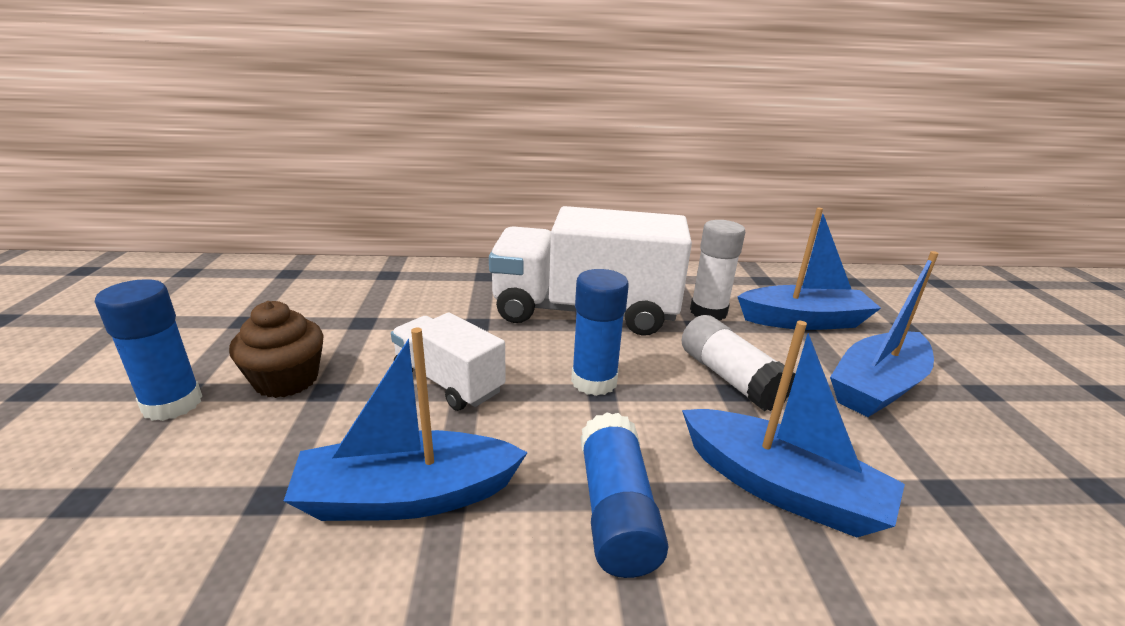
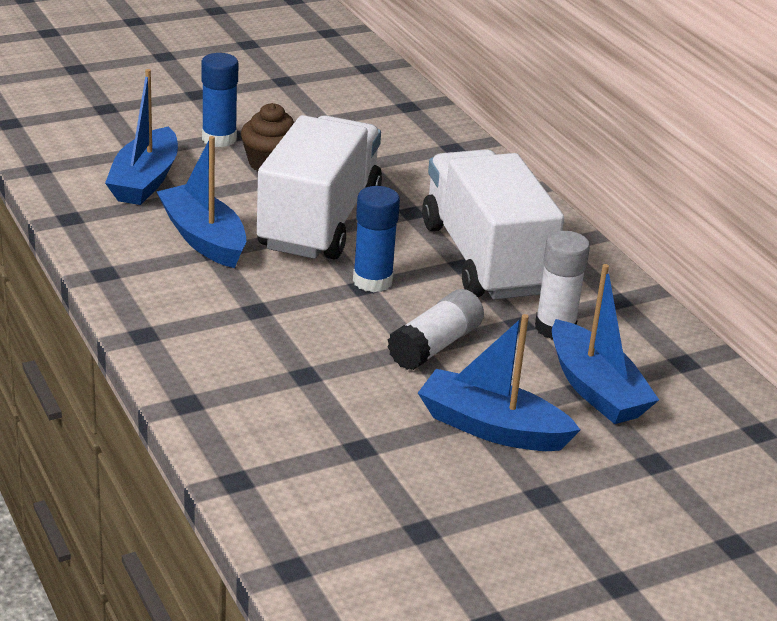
camera: 65 degrees right, 5 degrees up
white truck [391,313,506,411] -> white truck [257,115,382,259], size x1.90
blue glue stick [580,412,669,578] -> none
blue boat [682,321,905,538] -> blue boat moved to [105,69,178,205]

